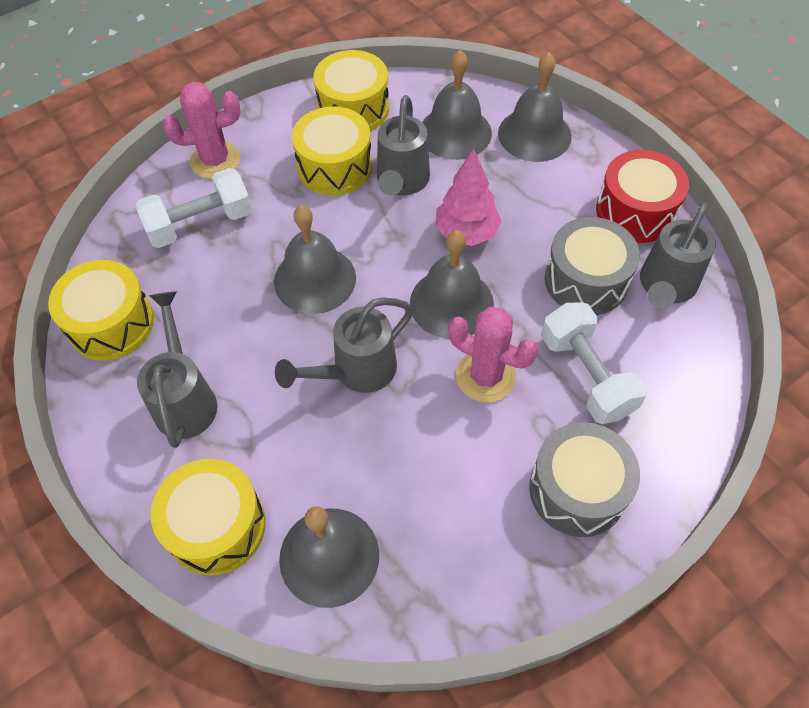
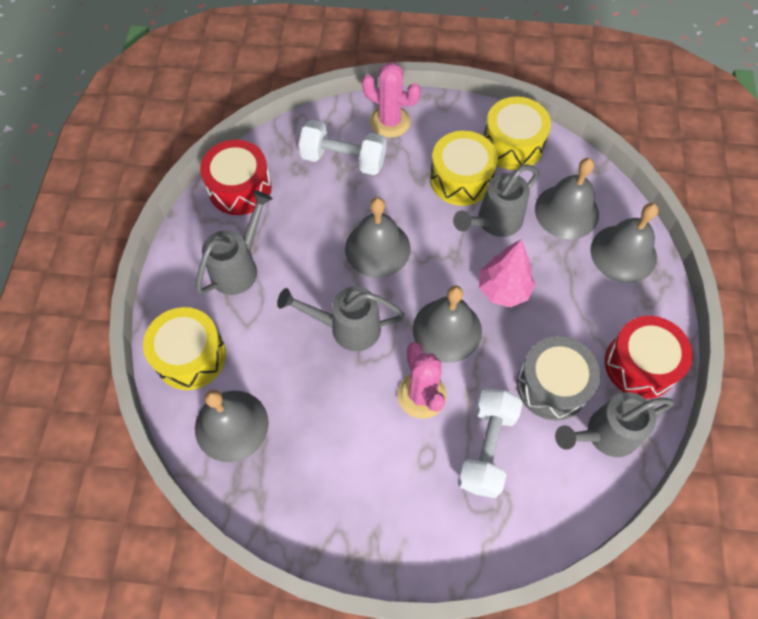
camera: 40 degrees right, 5 degrees up
yellow drum [48,260,154,361] -> red drum [200,140,272,215]
grey drum [529,422,640,537] -> none

